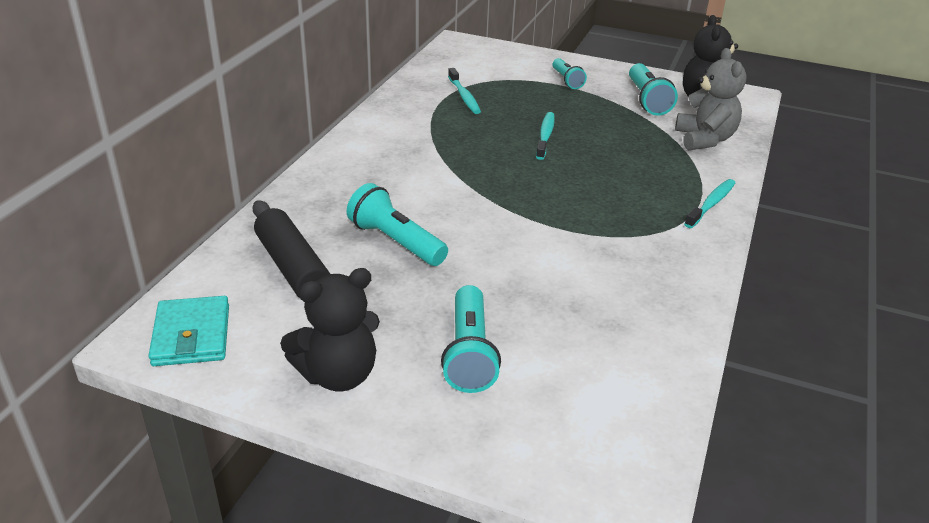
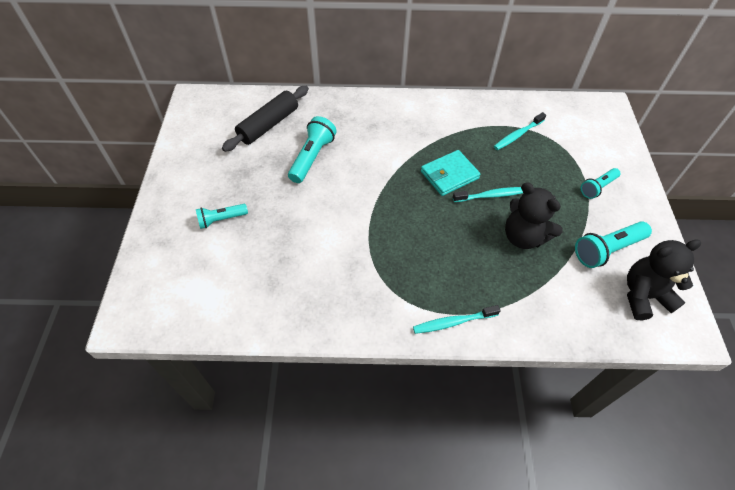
camera: 70 degrees right, 20 degrees up
turquoise wallet [148,296,229,366] -> turquoise wallet moved to [421,150,481,196]
black teddy bear [280,268,380,391] -> black teddy bear moved to [505,182,563,249]
turquoise flashlight [441,285,501,393] -> turquoise flashlight [195,204,248,229], size x0.64
grey teddy bear [675,48,747,151] -> none
turquoise toothbrush [684,179,735,228] -> turquoise toothbrush turned 150 degrees clockwise [413,305,501,334]

